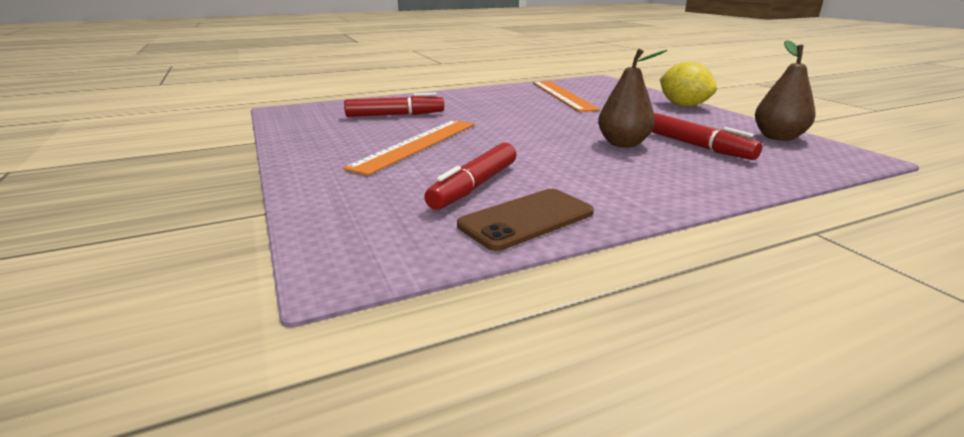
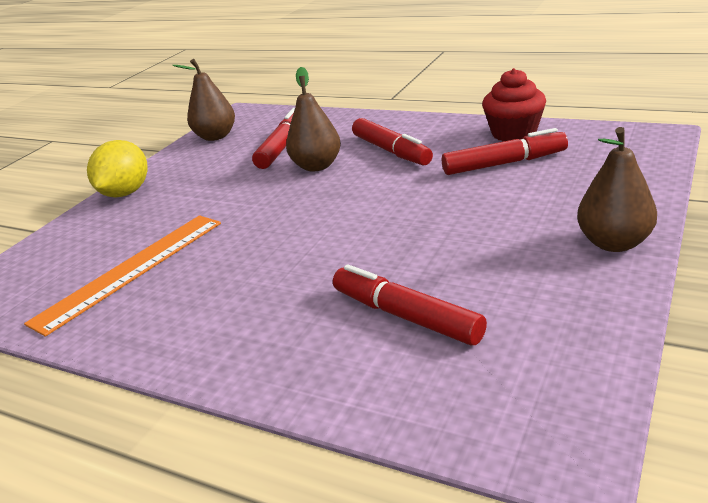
camera: 125 degrees left, 5 degrees up
orange ruler [343,120,475,176] -> none
brown phone [457,189,594,251] -> red cupcake [482,68,546,141]
none -> red marker [352,118,433,165]
none -> brown pear [577,127,657,252]

